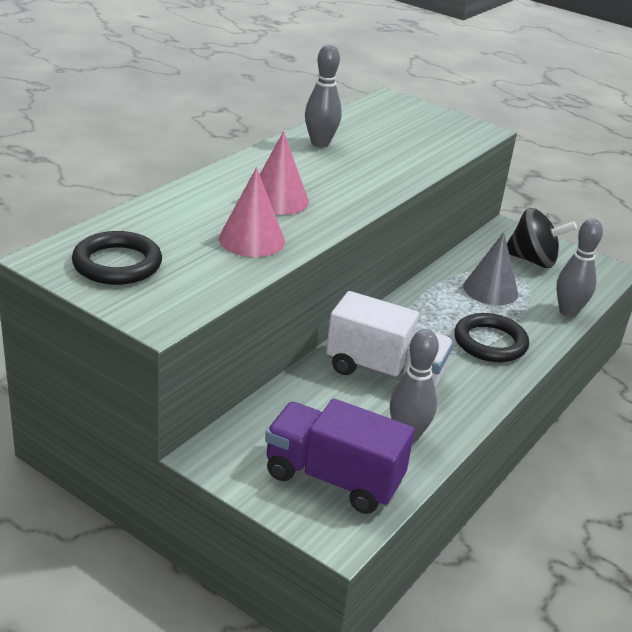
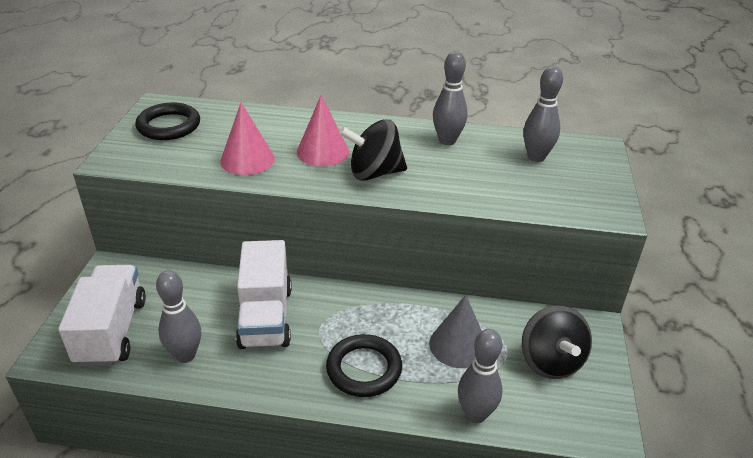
camera: 65 degrees right, 5 degrees up
purple truck [265,399,415,514] -> white truck [59,265,146,367]
none -> black spinning top [339,119,407,181]
none -> grey bowling pin [523,66,563,162]

